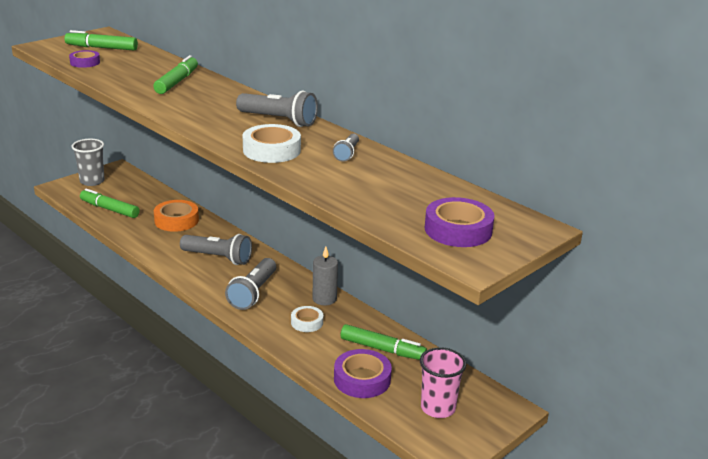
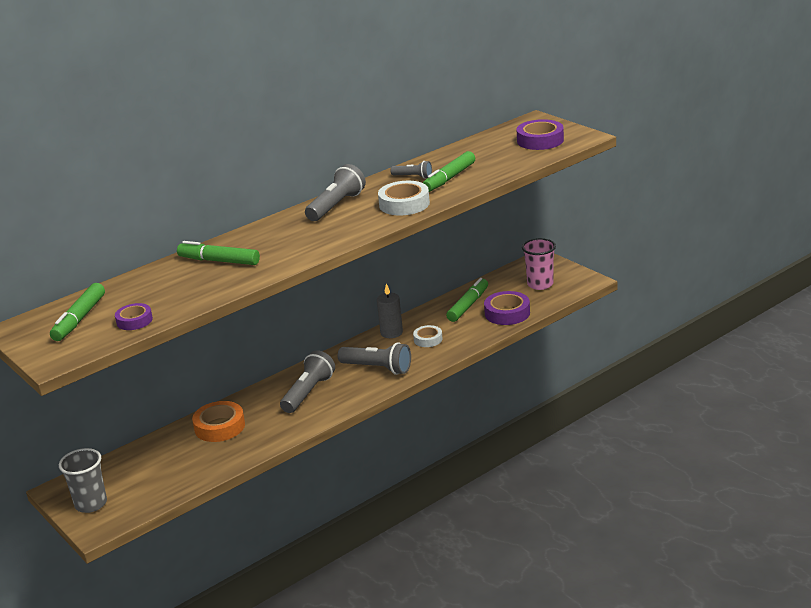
camera: 80 degrees left, 0 degrees up
green marker [80,189,140,218] -> green marker moved to [423,151,475,192]

